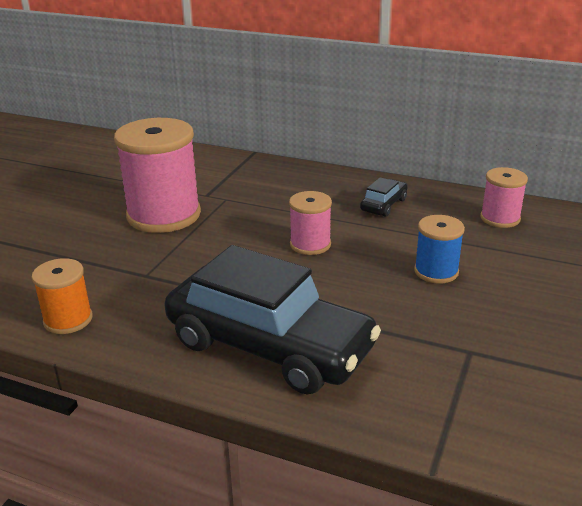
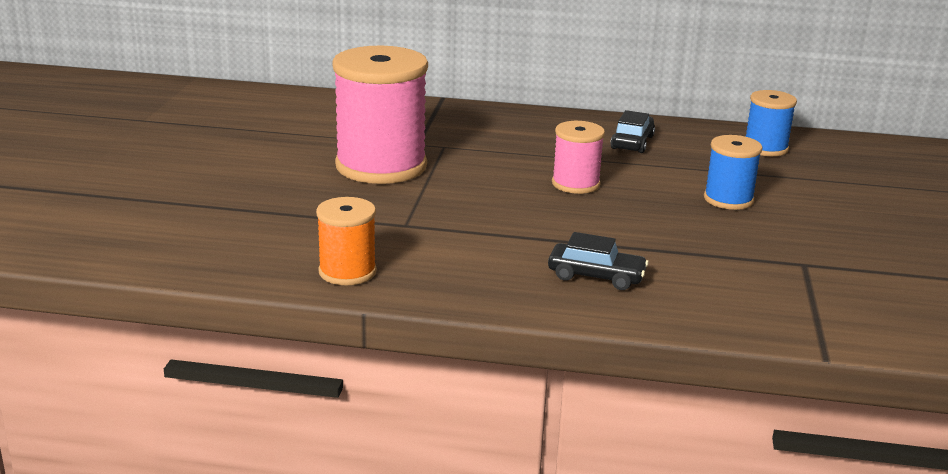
camera: 15 degrees left, 5 degrees down
black car [165,245,381,394] -> black car [548,232,648,290], size x0.41
pink spool [480,167,528,228] -> blue spool [746,90,797,156]

